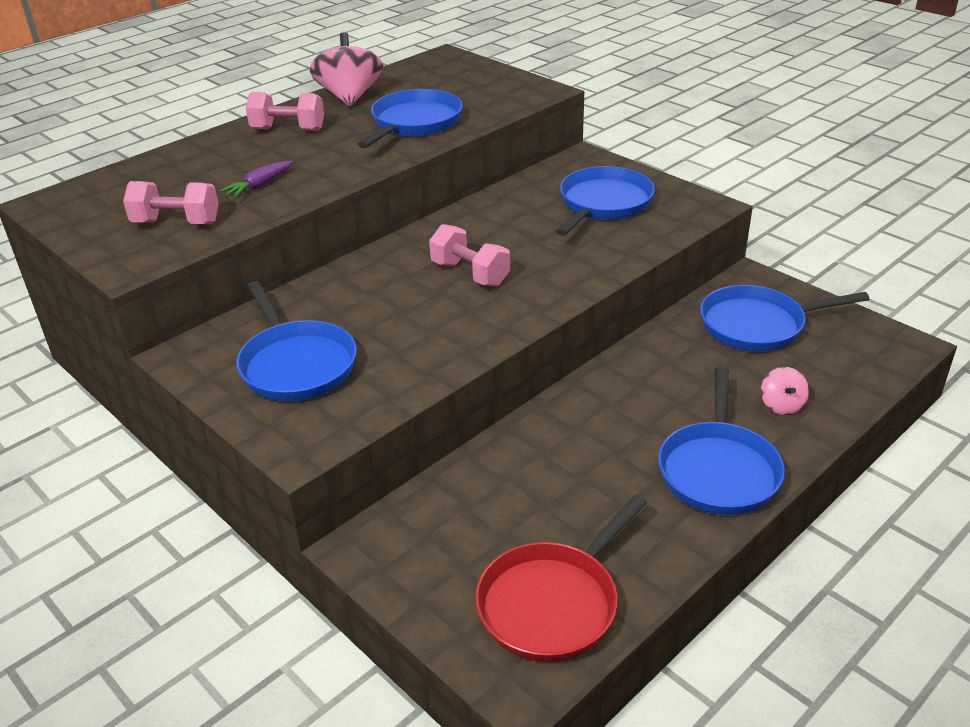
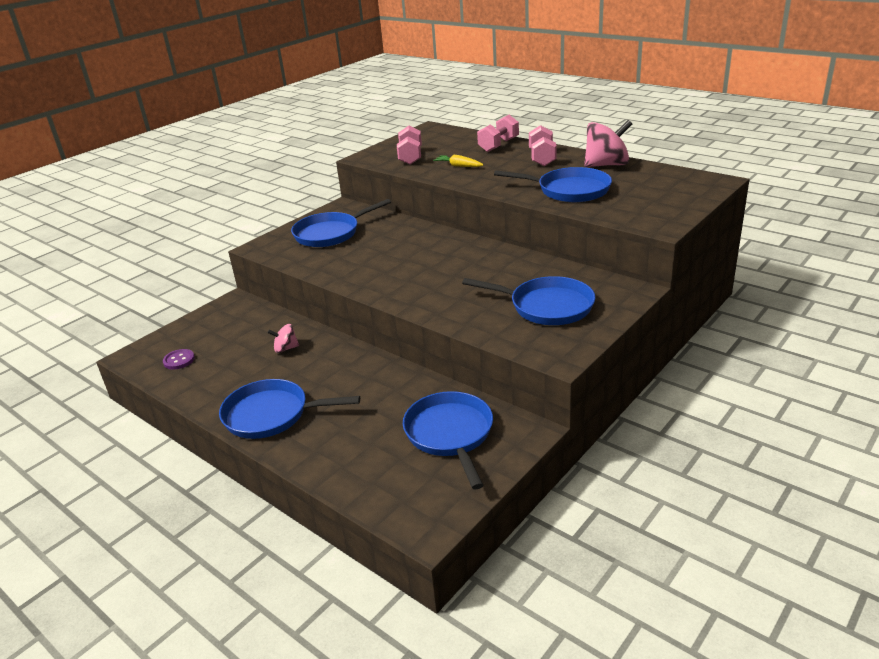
camera: 85 degrees right, 5 degrees down
purple carrot [220,161,293,198] -> yellow carrot [433,155,484,167]
pink dumbbell [429,224,510,287] -> pink dumbbell moved to [477,115,519,152]
red pan [475,495,647,662] -> purple button [163,349,195,370]
pink spinning top [761,367,809,415] -> pink spinning top moved to [268,324,299,353]

